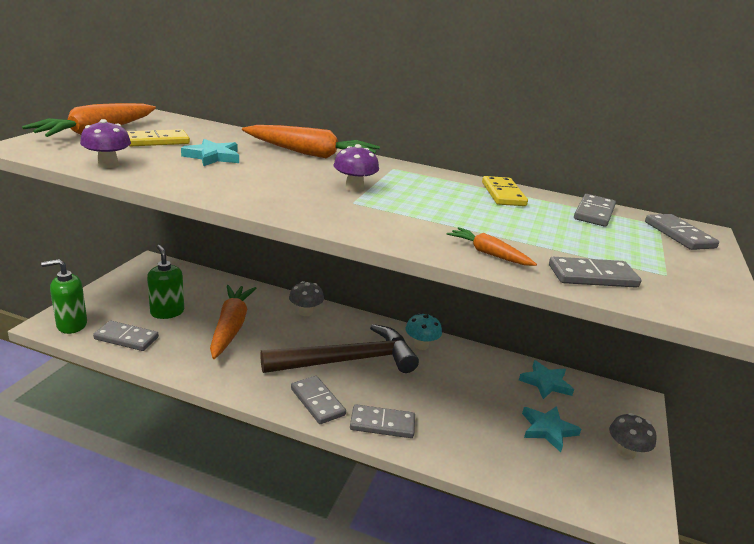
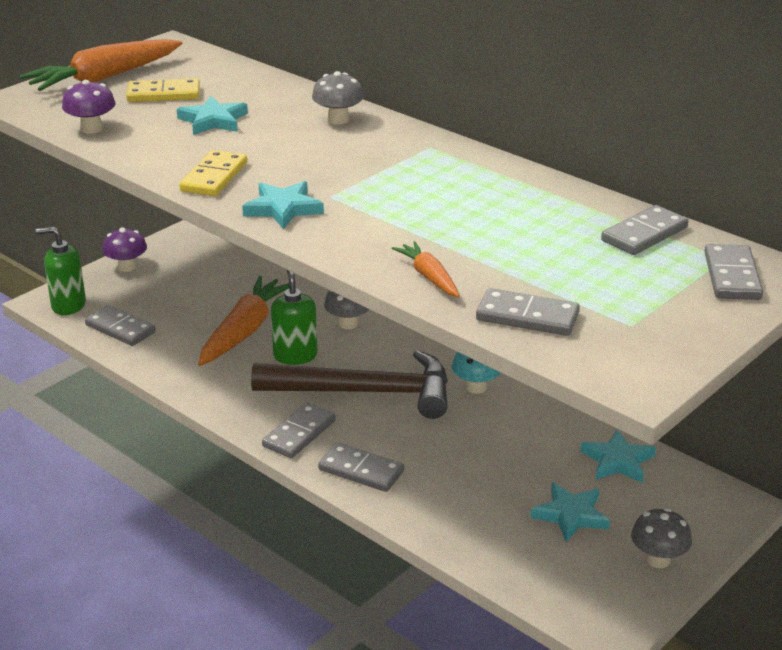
camera: 25 degrees right, 5 degrees up
green soap dispenser [147,245,184,319] -> green soap dispenser moved to [271,270,317,365]
orange carrot [242,125,380,159] -> grey mushroom [312,71,364,125]
grey domino [291,376,346,424] -> grey domino turned 45 degrees clockwise [262,403,336,458]
purple mushroom [333,144,379,192] -> purple mushroom moved to [102,227,147,272]
yellow domino [482,176,528,206] -> yellow domino moved to [179,150,247,196]
none -> turquoise star [242,181,324,229]

